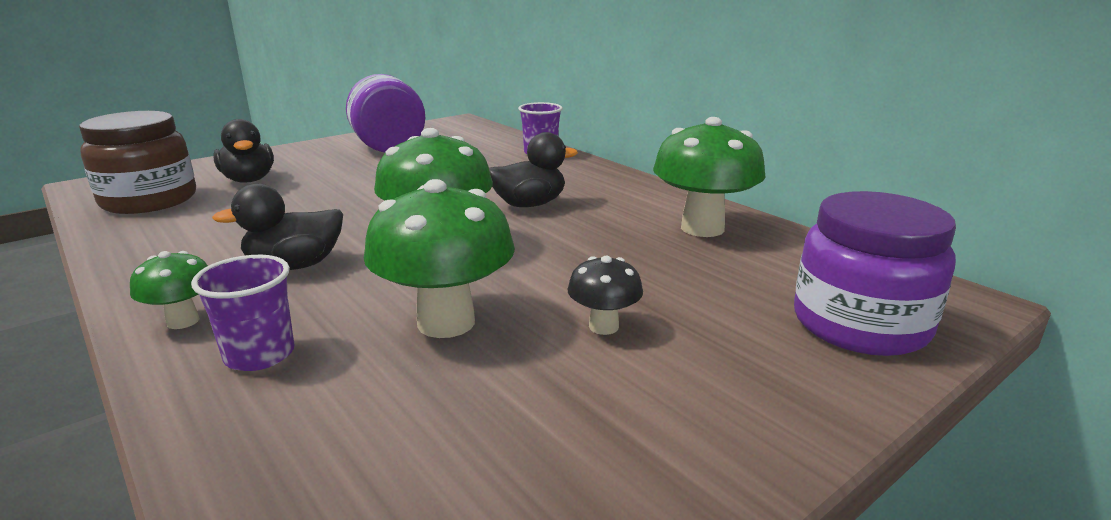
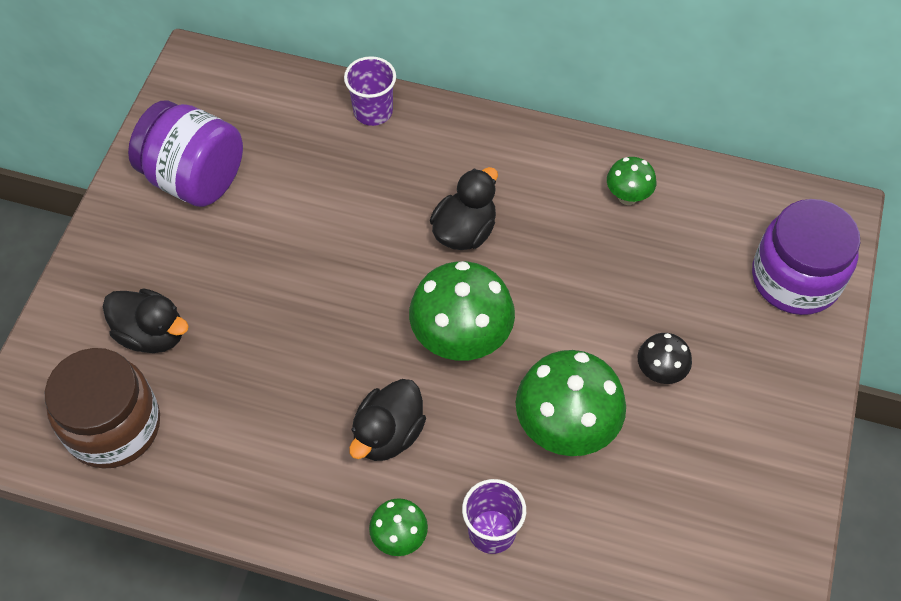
camera: 35 degrees left, 35 degrees up
green mushroom [653,117,766,237] -> green mushroom [607,157,656,205], size x0.52

